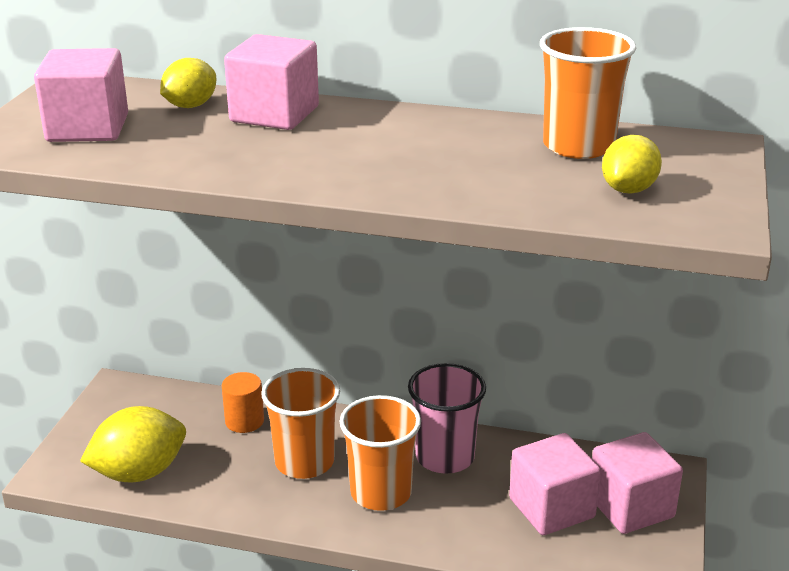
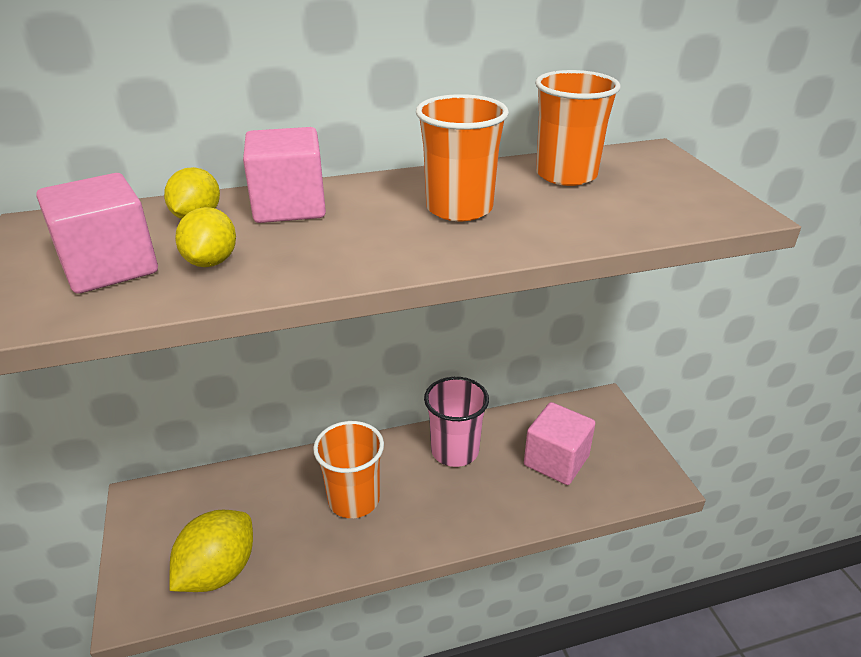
camera: 30 degrees left, 5 degrees up
orange cylinder [222,372,264,433] -> none
orange cup [339,395,421,511] -> orange cup moved to [416,94,509,221]
pink cube [592,432,683,534] -> none
yellow lemon [602,135,662,194] -> yellow lemon moved to [175,207,236,267]

